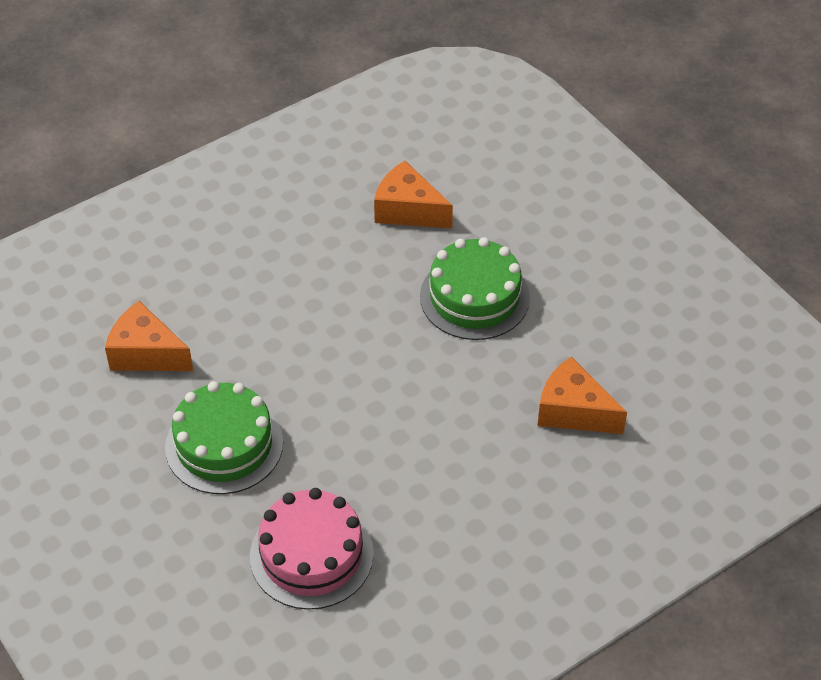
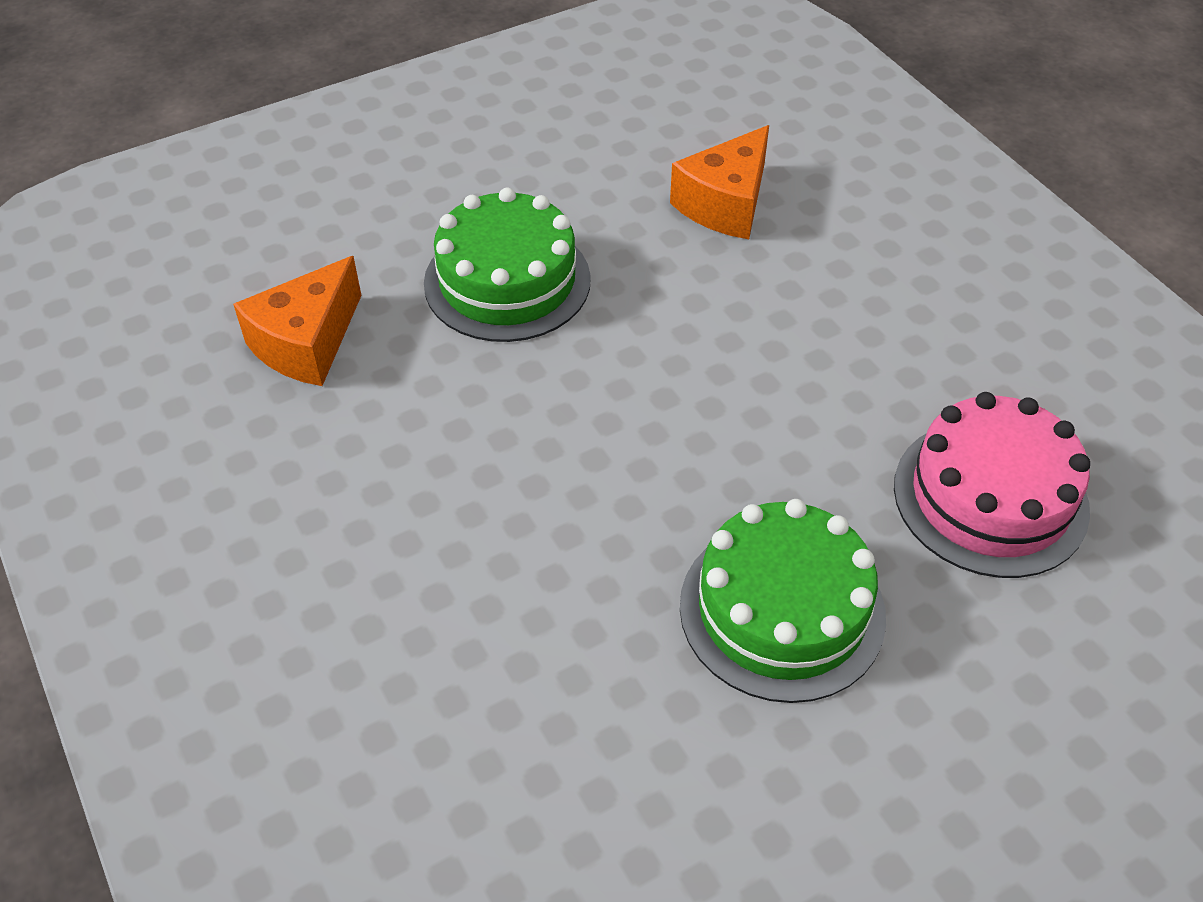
camera: 85 degrees left, 0 degrees up
orange cheese [105,301,193,371] -> none

